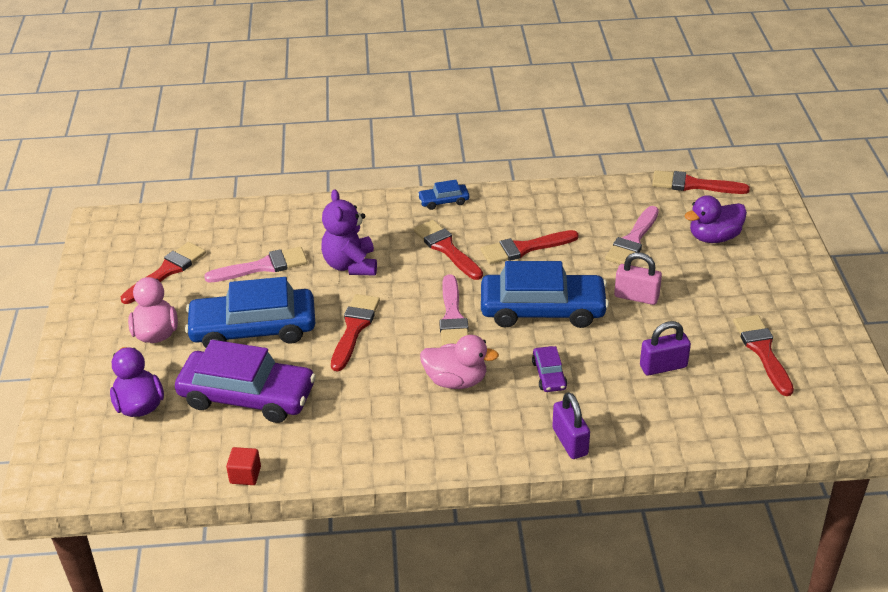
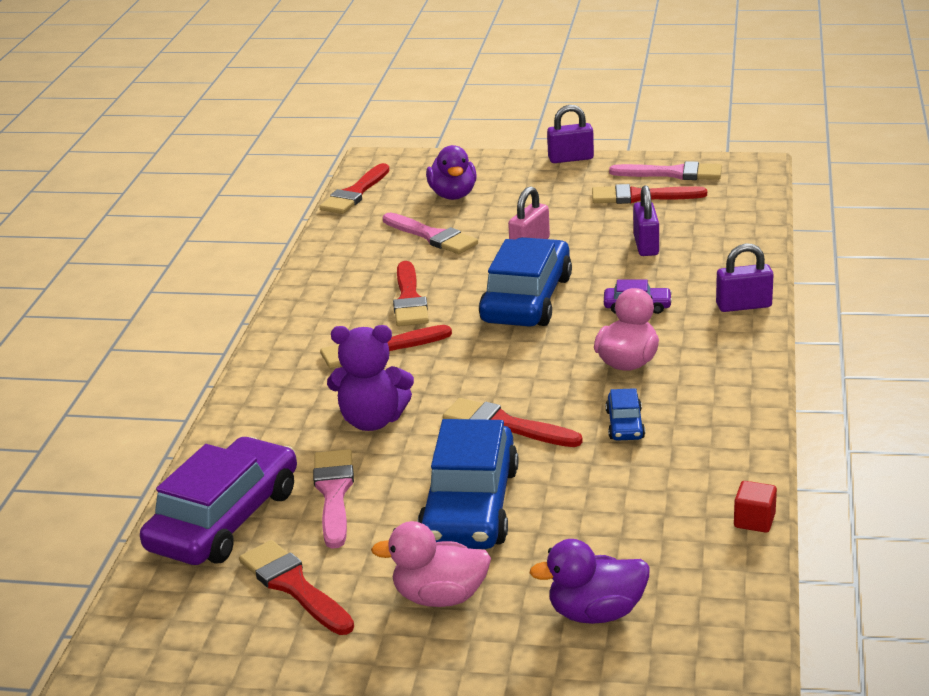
camera: 75 degrees left, 10 degrees down
purple car [175,340,316,423] -> purple car moved to [140,437,297,565]
blue car [418,180,469,210] -> blue car moved to [606,388,645,441]
pink brush [439,274,469,346] -> pink brush moved to [609,161,722,180]
none -> purple padlock [547,105,594,163]

